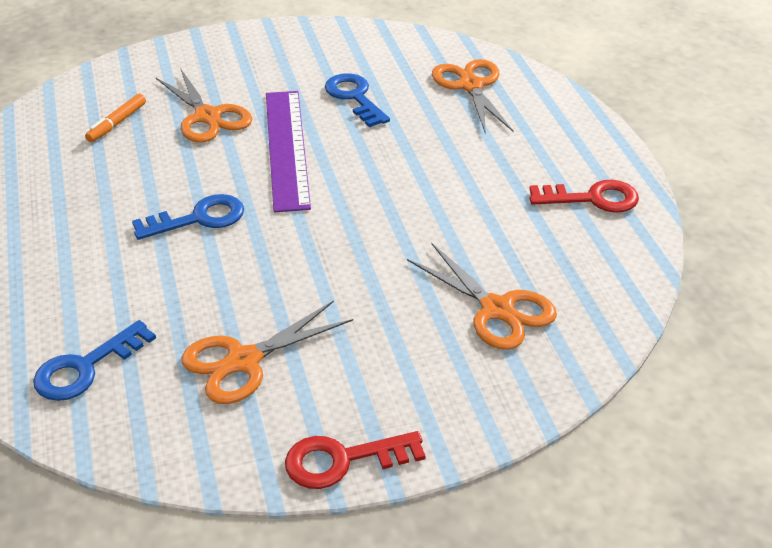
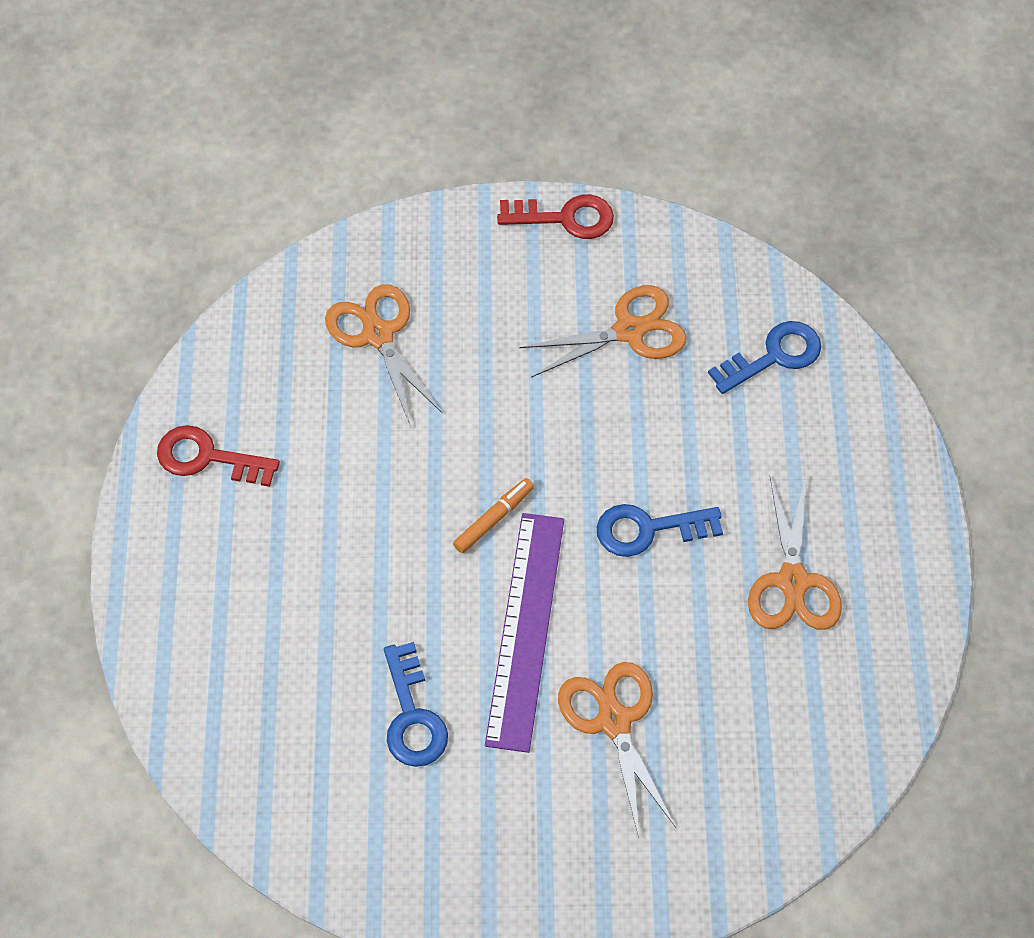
camera: 165 degrees left, 20 degrees up
orange marker [85,94,146,142] -> orange marker moved to [453,478,534,553]
orange scissors [432,59,513,134] -> orange scissors moved to [748,476,842,630]

